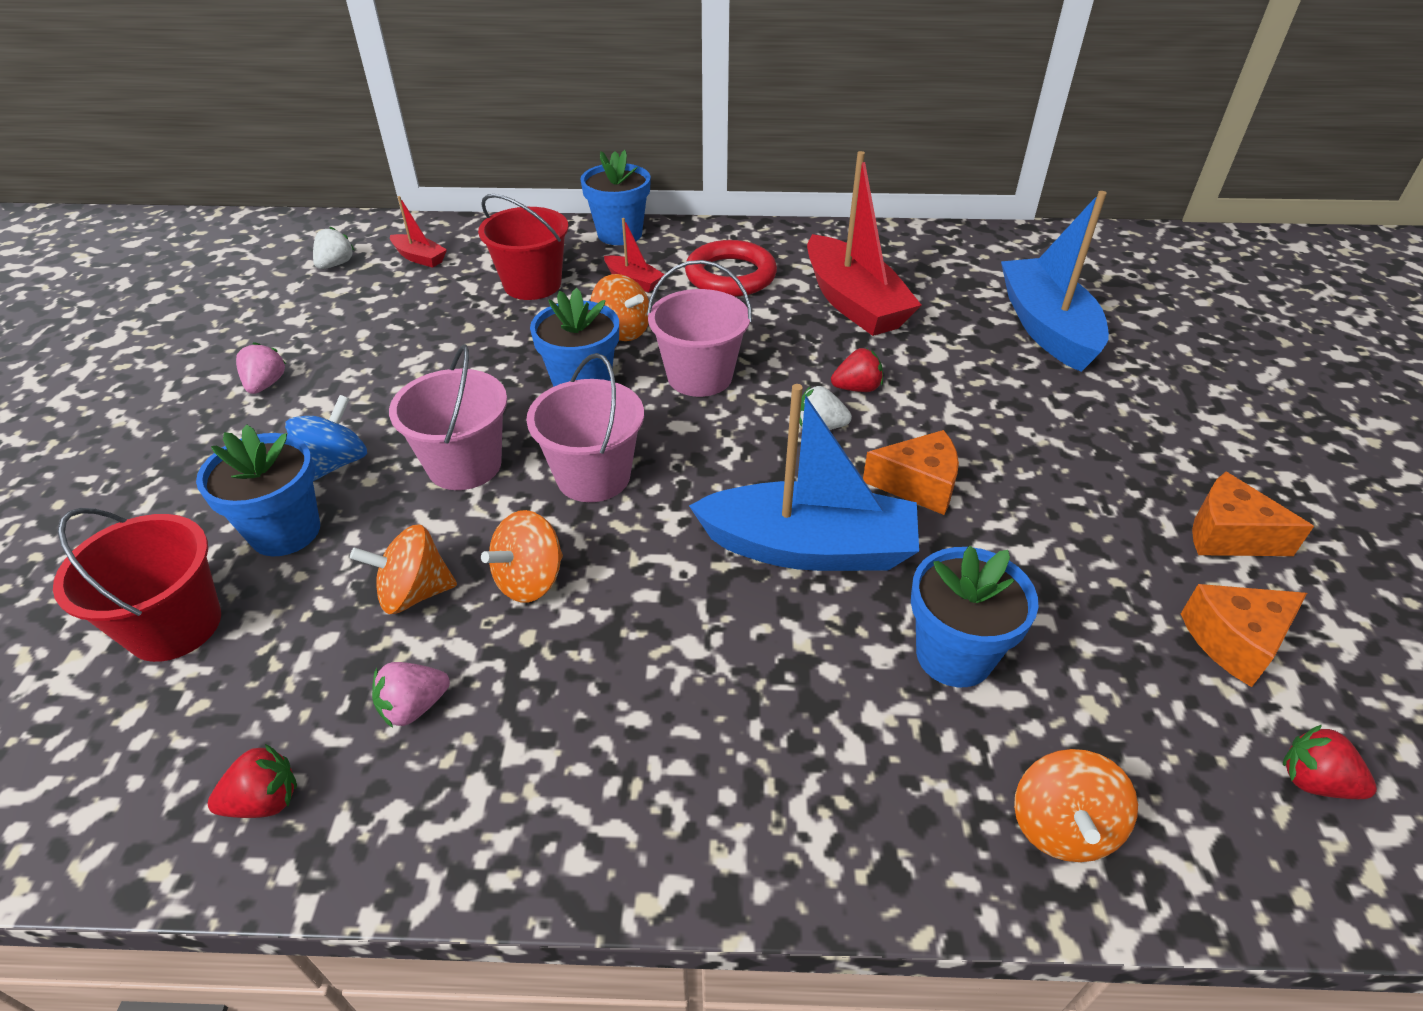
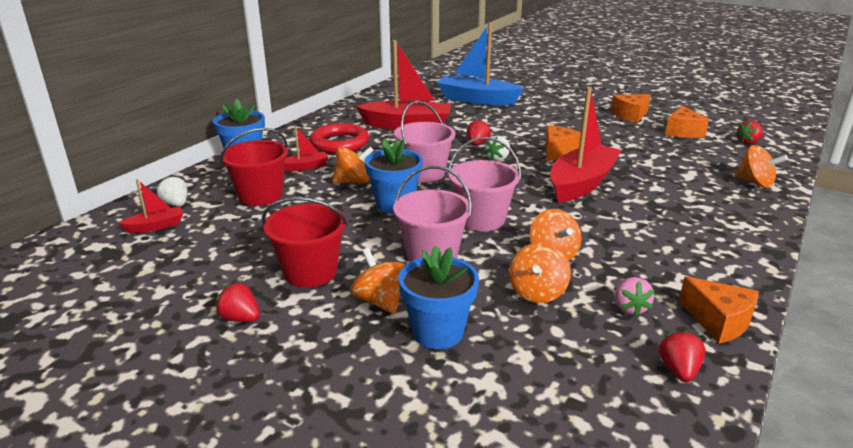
camera: 60 degrees left, 15 degrees down
red bucket [53,508,221,662] -> red bucket moved to [262,197,348,287]
pink strawberry [236,342,286,394] -> red strawberry [216,283,260,322]
blue spinning top [285,395,367,481] -> orange spinning top [350,248,405,314]
white strawberry [313,227,354,269] -> white strawberry moved to [157,176,187,207]
blue boat [689,384,919,571] -> red boat [550,87,622,203]
blue flower pot [911,545,1039,687] -> none
none -> orange cheese [679,276,759,343]

